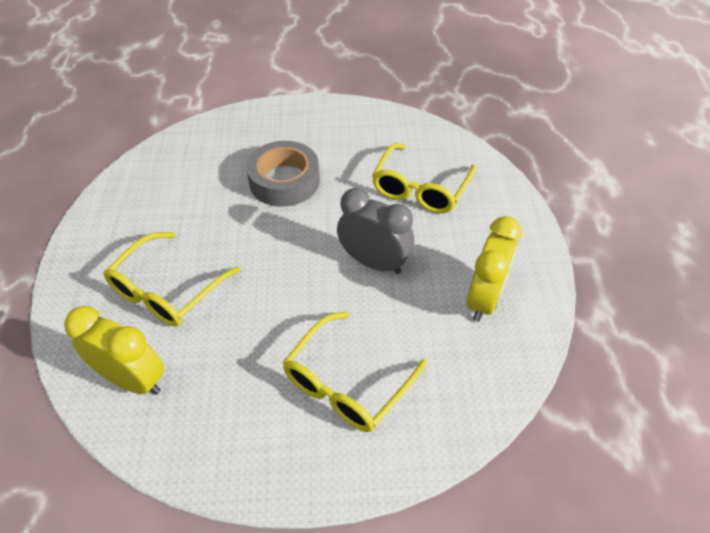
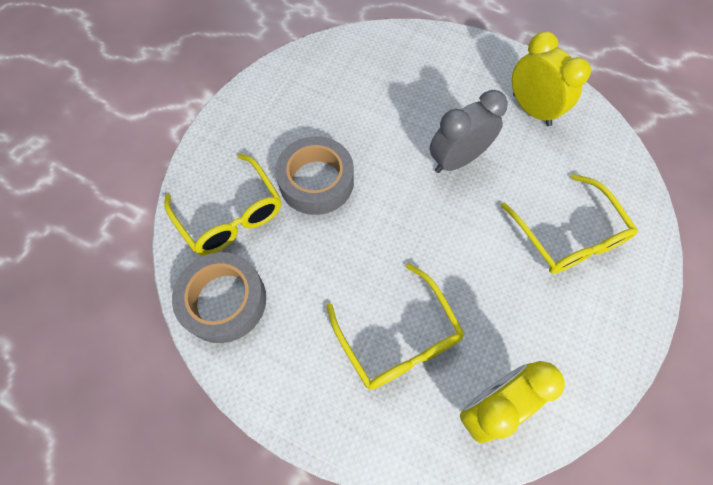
camera: 60 degrees left, 15 degrees up
yellow glasses [372,143,476,213] -> yellow glasses moved to [164,154,281,255]
none -> grey tape [172,252,266,343]

